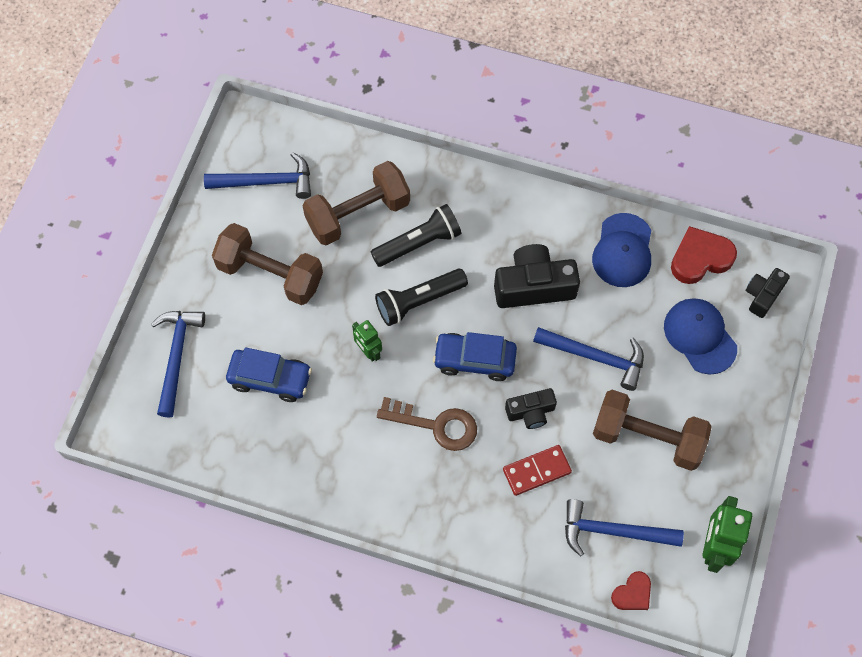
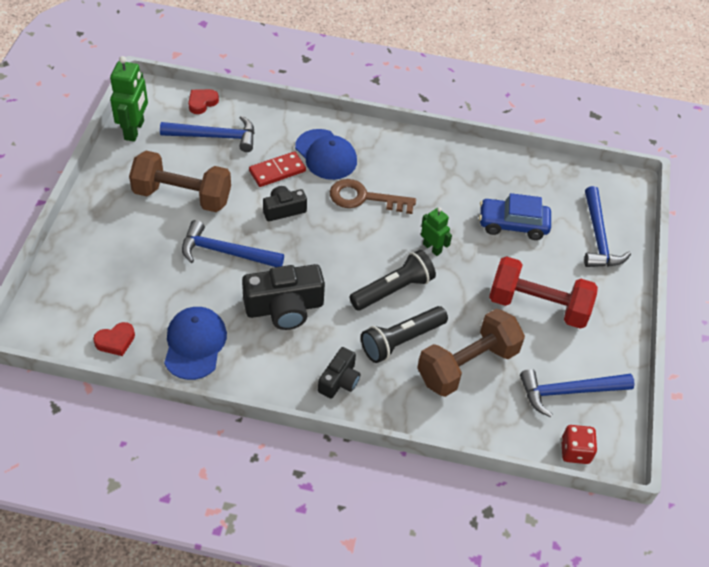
camera: 170 degrees right, 15 degrees down
brown dumbbell [212,223,323,305] -> red dumbbell [489,256,598,329]
blue car [433,332,517,381] -> none
blue cap [664,298,737,375] -> blue cap moved to [295,129,357,180]
red heart [671,226,737,284] -> red heart [93,322,135,356], size x0.60
black camera [746,268,790,318] -> black camera moved to [318,347,360,399]
none -> red dice [561,425,597,464]

